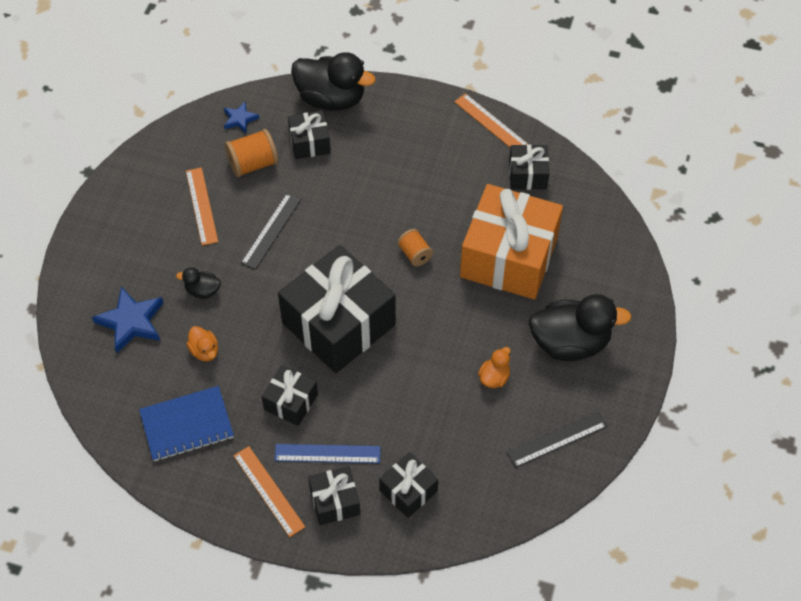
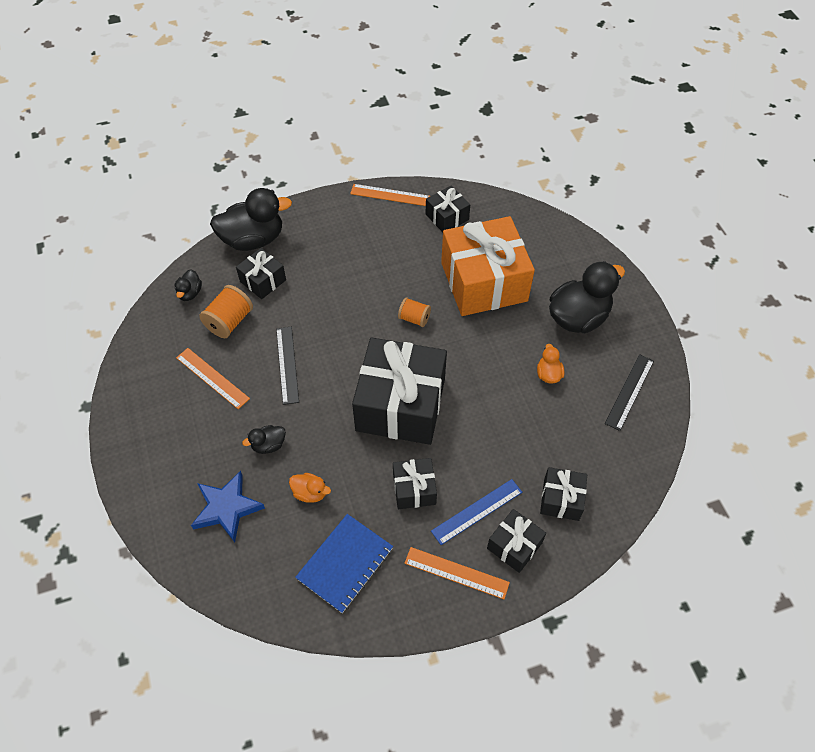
camera: 35 degrees left, 0 degrees up
blue star [224,102,259,133] -> black duck [174,269,202,301]

